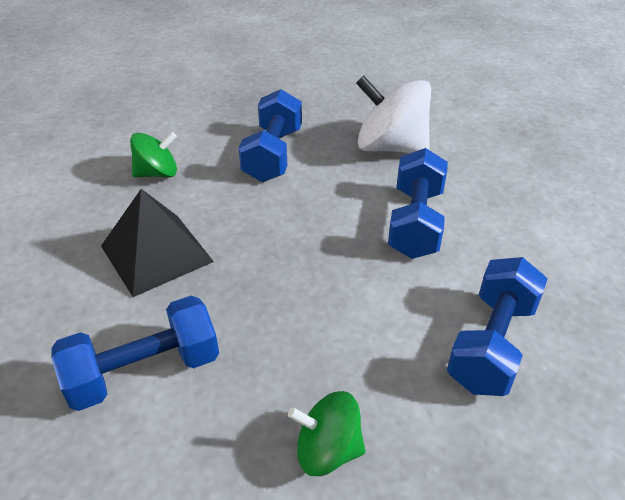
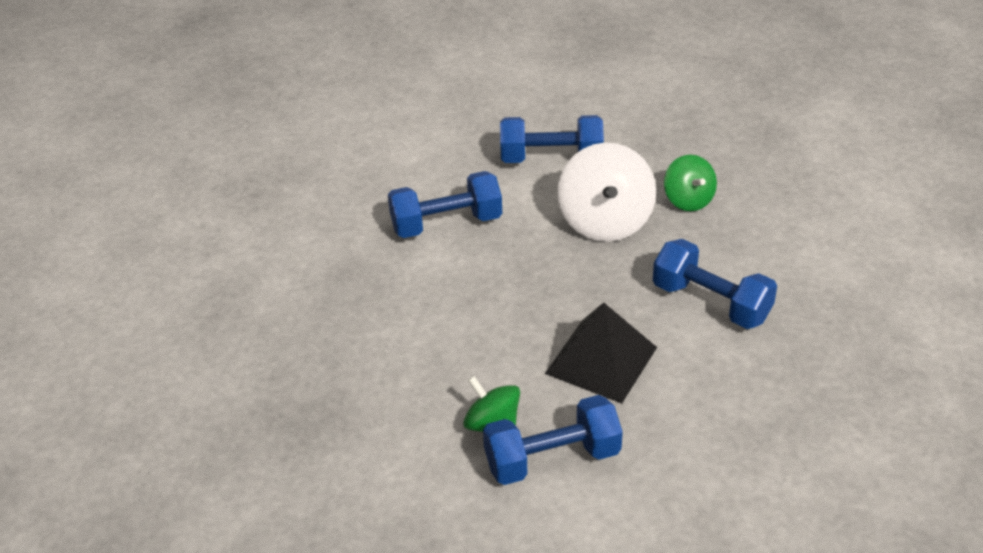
camera: 115 degrees left, 0 degrees up
blue dumbbell [238,89,302,182] -> blue dumbbell moved to [483,395,623,485]
white spinning top [356,75,431,153] -> white spinning top moved to [557,143,656,242]

